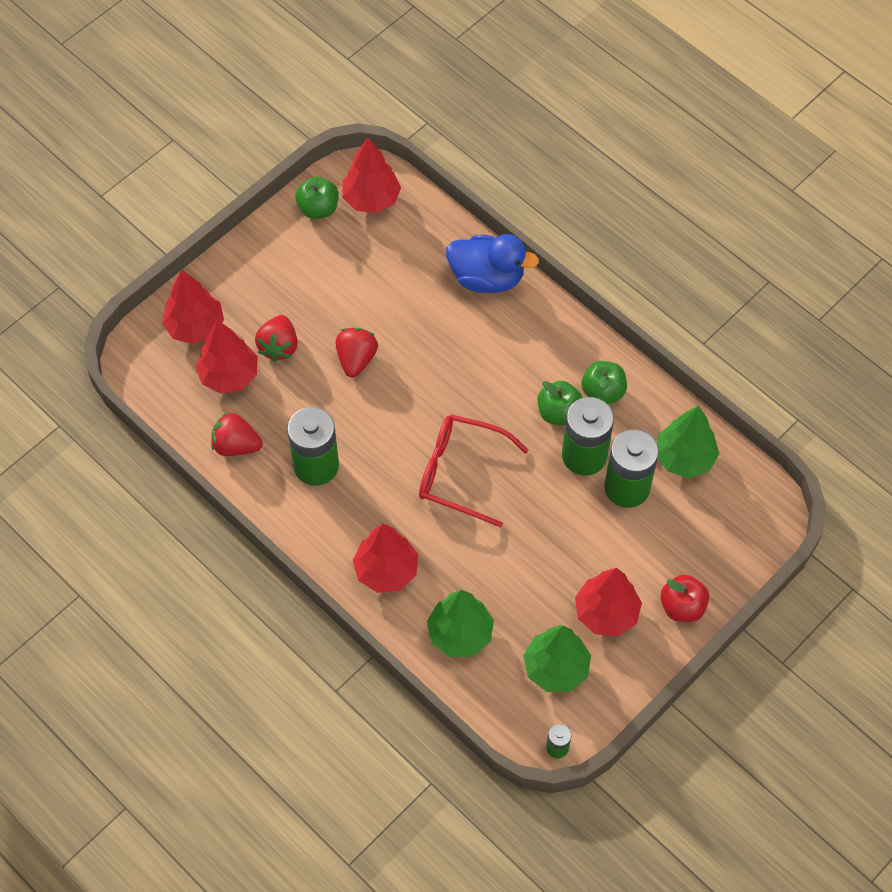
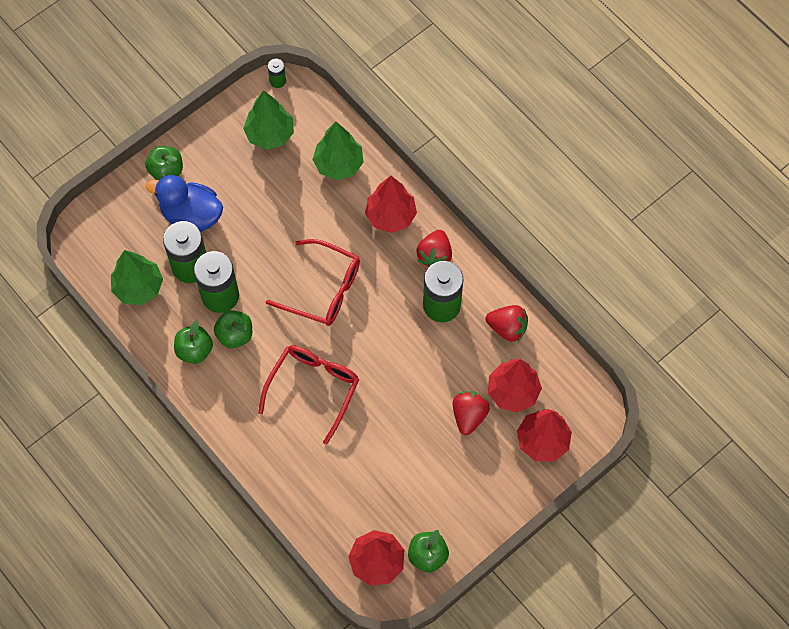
camera: 175 degrees left, 5 degrees up
red strawberry [335,328,378,377] -> red strawberry moved to [416,230,452,267]
blue duck [446,234,539,293] -> blue duck moved to [146,175,223,232]
red tree [575,568,642,636] -> none
red apple [660,575,709,622] -> green apple [145,146,183,180]
none -> red glasses [258,345,359,445]

